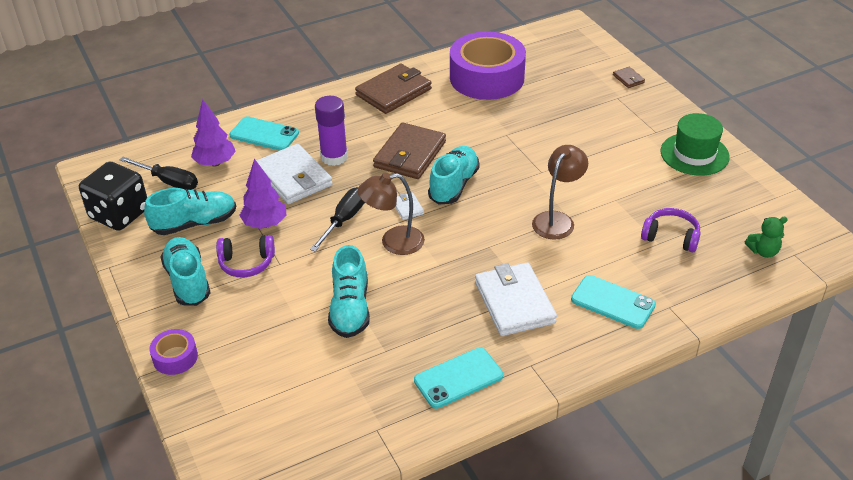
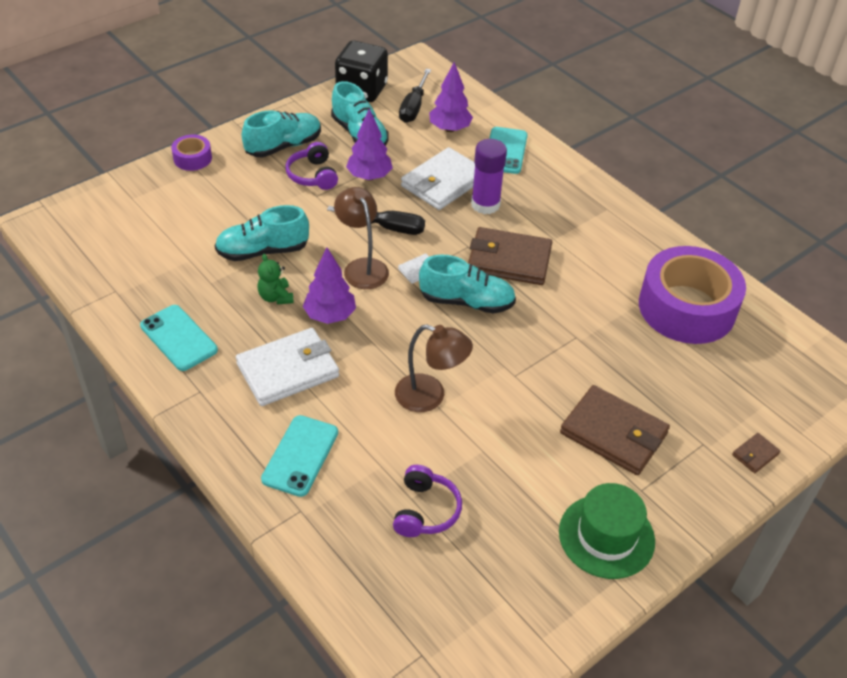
camera: 75 degrees right, 5 degrees up
brown wallet [355,64,432,114] -> brown wallet moved to [560,385,670,475]
green teddy bear [745,217,788,258] -> green teddy bear moved to [257,254,294,304]
none -> purple tree [303,248,356,324]

